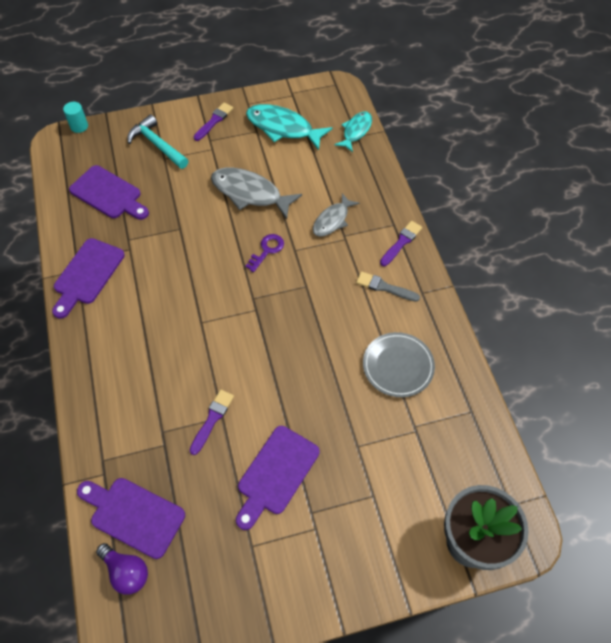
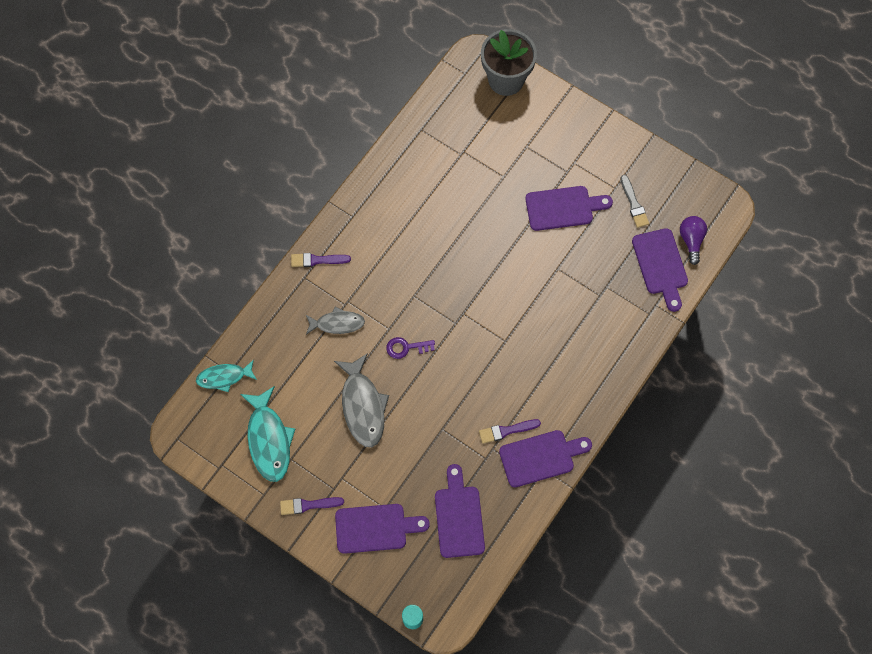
camera: 130 degrees left, 10 degrees up
turquoise hammer [127,114,189,169] -> purple cutting board [335,504,430,554]
purple brush [189,390,234,455] -> purple brush moved to [479,419,541,444]
grey brush [356,271,420,302] -> grey brush moved to [621,175,649,228]
grey plate [363,332,435,397] -> none

